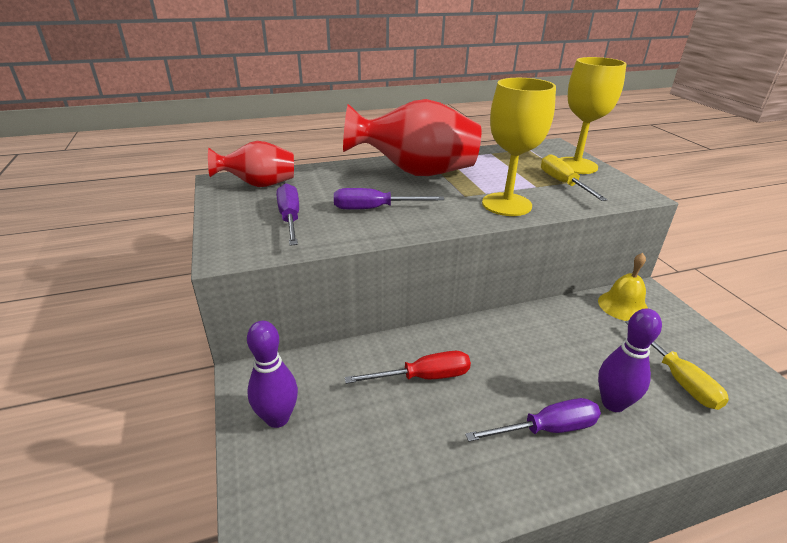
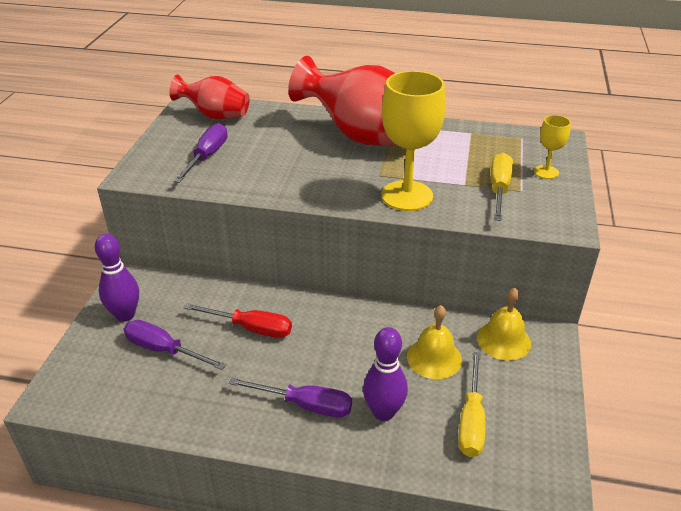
camera: 30 degrees right, 5 degrees up
purple screwdriver [334,188,444,210] -> purple screwdriver moved to [124,320,226,370]
yellow goblet [559,57,626,174] -> yellow goblet [534,115,571,179], size x0.49
none -> yellow bell [407,305,462,379]

